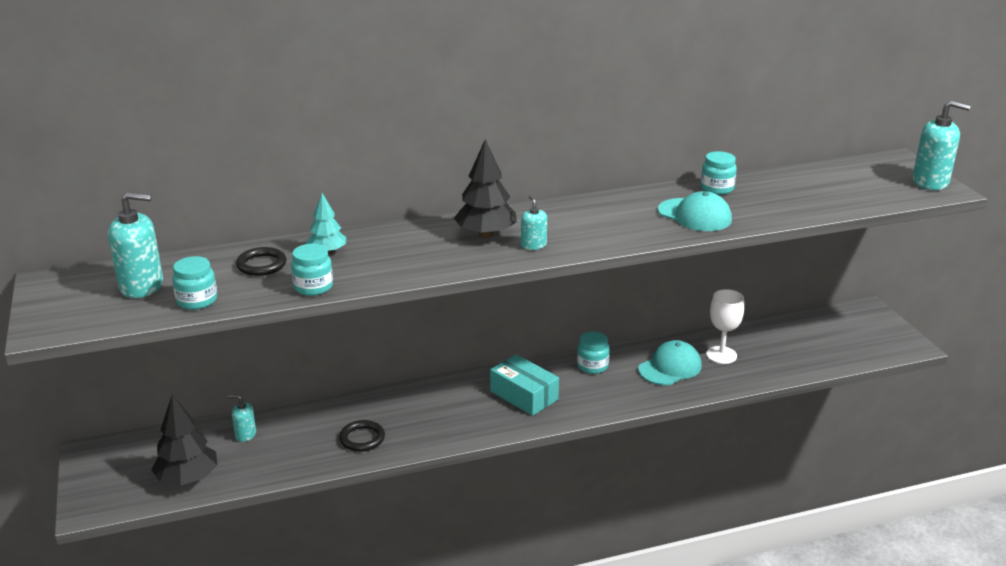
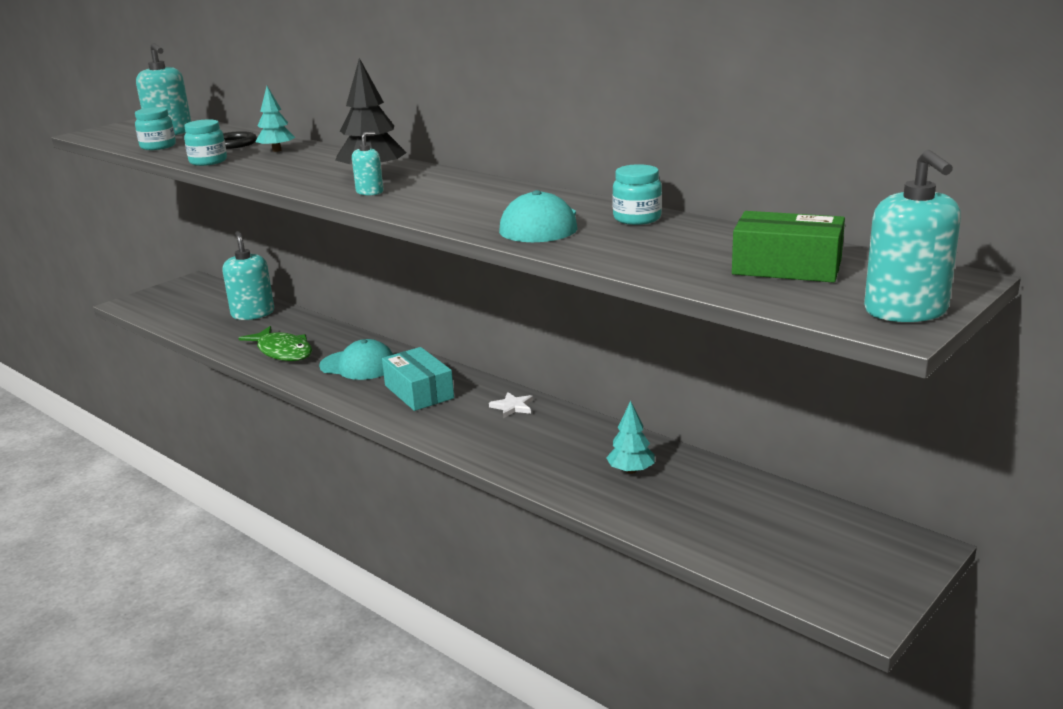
camera: 60 degrees right, 5 degrees down
black tree [152,394,217,486] -> none
turquoise soap dispenser [229,395,256,442] -> turquoise soap dispenser [223,231,274,320], size x1.87
black ring [339,420,385,451] -> green fish [238,326,312,361]
turquoise box [490,354,559,416] -> turquoise box turned 45 degrees counterclockwise [382,347,454,411]
turquoise jar [577,332,610,374] -> white star [489,392,533,418]
turquoise cap [638,340,702,385] -> turquoise cap moved to [319,339,393,380]
white goblet [706,289,744,364] -> turquoise tree [606,401,655,474]
none -> green box [732,211,845,283]

